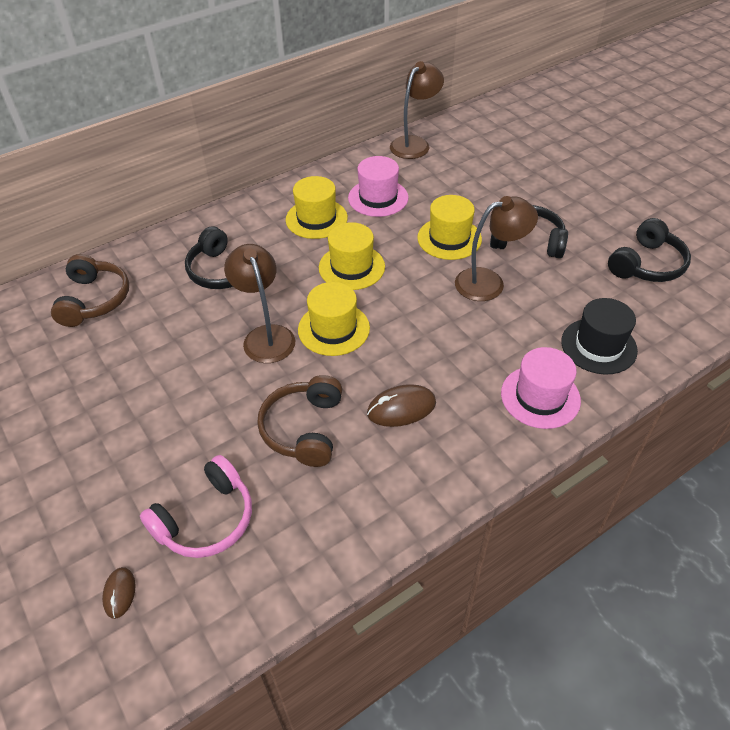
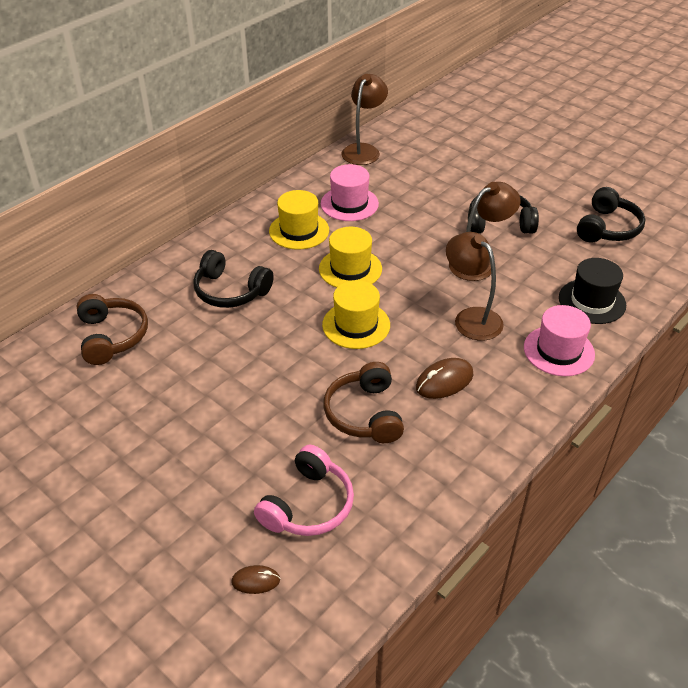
camera: 15 degrees left, 5 degrees down
brown mouse [102,567,136,619] -> brown mouse turned 75 degrees counterclockwise [231,565,280,594]
brown lamp [224,244,295,363] -> brown lamp moved to [446,232,504,341]
yellow hat [417,195,482,260] -> none

